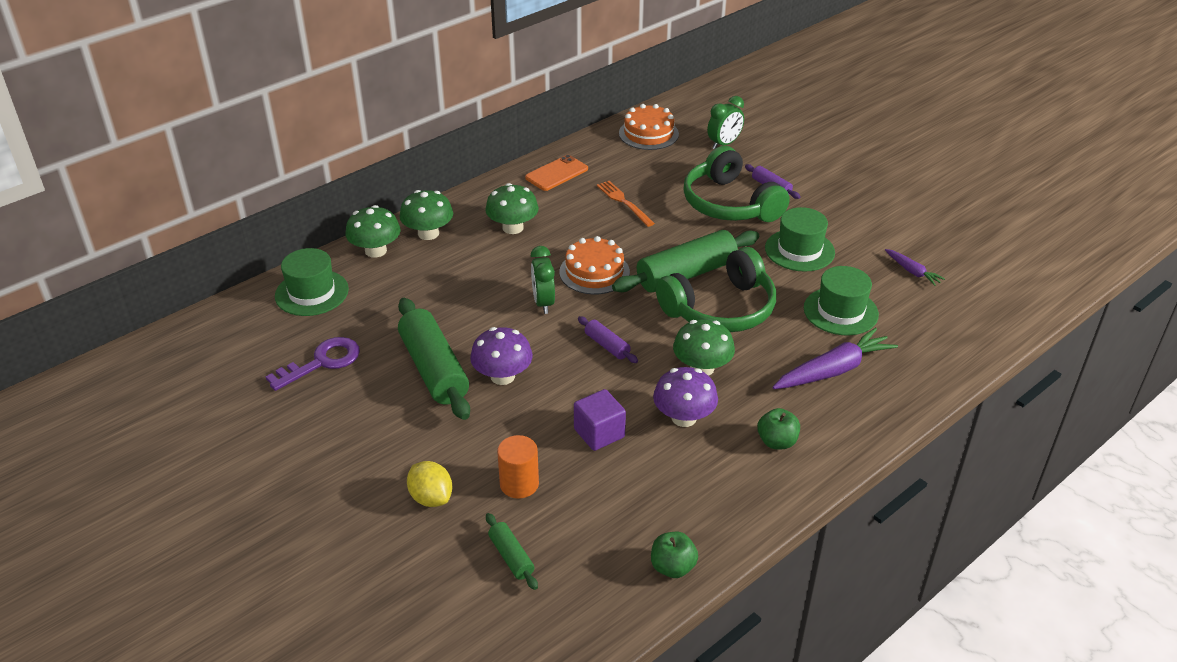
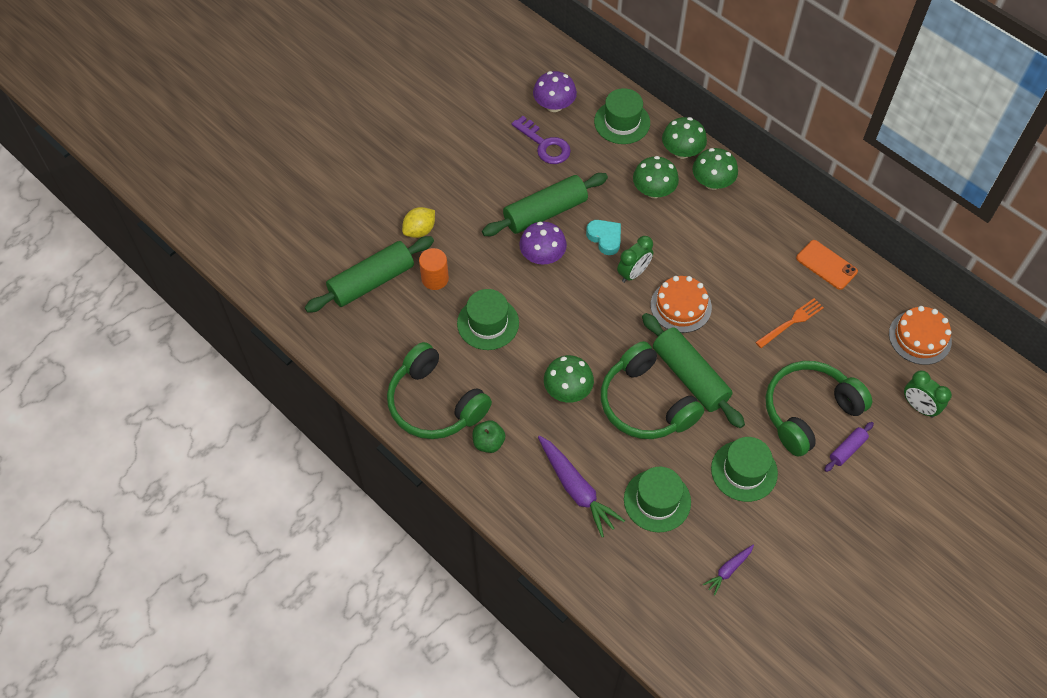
camera: 85 degrees right, 20 degrees up
green mushroom [485,183,539,234] -> green mushroom moved to [633,156,679,198]
green rolling pin [486,513,538,590] -> green rolling pin [305,236,434,313], size x2.11
green clock [531,246,555,314] -> green clock turned 150 degrees clockwise [617,236,653,283]
purple cube [574,389,626,451] -> green hat [457,289,519,350]
purple rolling pin [578,316,638,363] -> none
green apple [651,532,698,578] -> none
purple mushroom [653,367,718,427] -> purple mushroom moved to [533,71,577,112]
none -> green headphones [387,342,492,439]
none -> turquoise heart [586,220,621,255]

